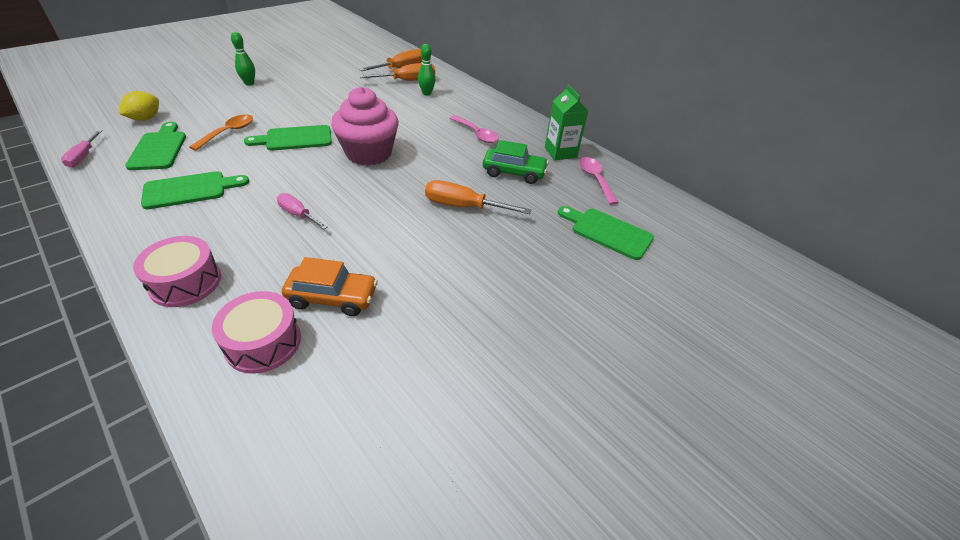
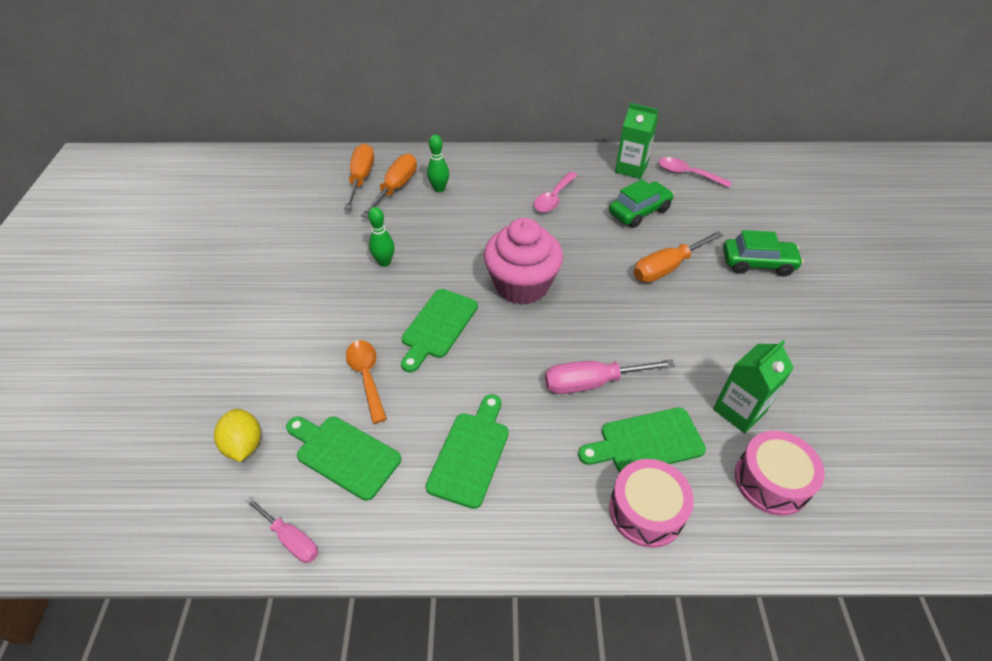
camera: 45 degrees left, 5 degrees up
green bowling pin [231,32,255,85] -> green bowling pin moved to [368,207,395,267]
pink screwdriver [277,193,328,229] -> pink screwdriver [545,359,675,394], size x1.58
orange car [282,257,378,316] -> green carton [713,340,794,433]
pink spoon [450,115,499,143] -> pink spoon turned 120 degrees clockwise [534,172,578,213]
green cutting board [558,206,654,260] -> green cutting board moved to [578,407,706,472]
none -> green car [723,230,804,276]

